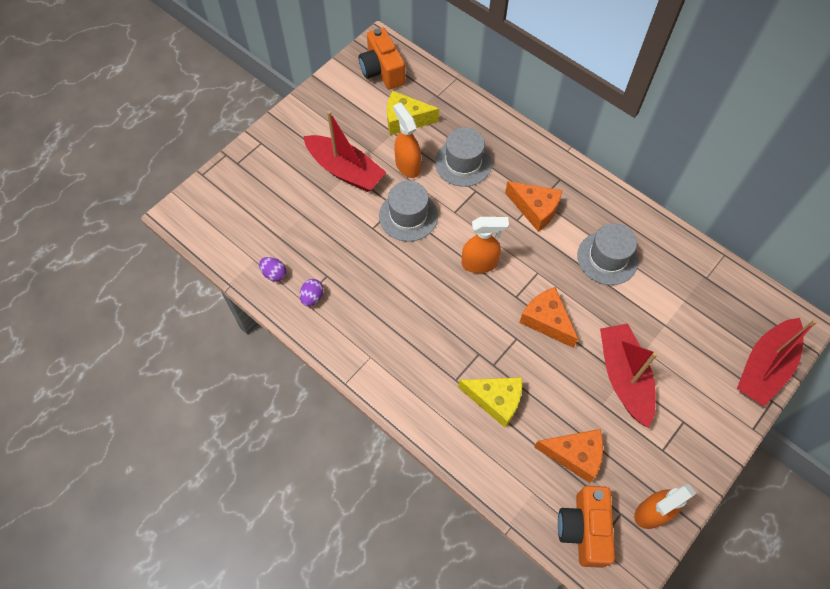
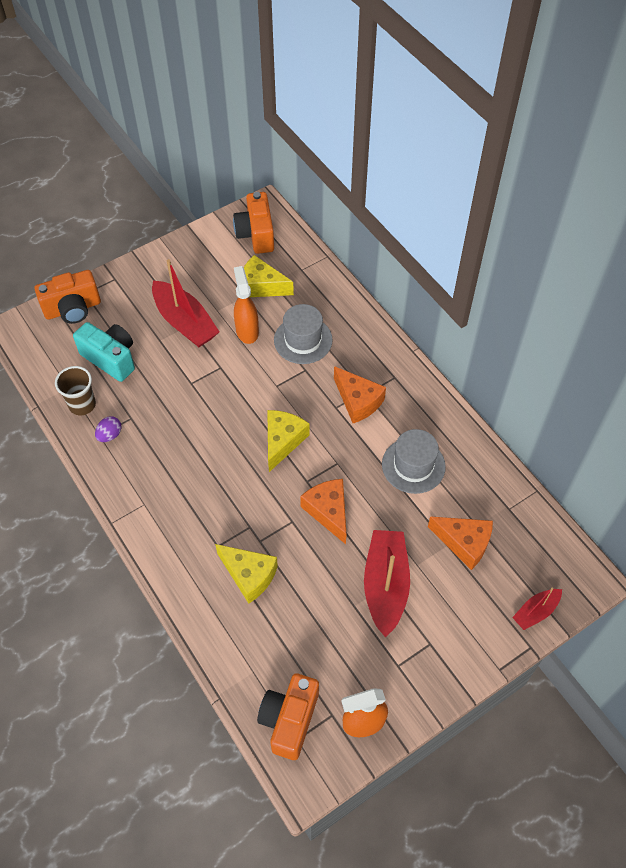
camera: 15 degrees right, 5 degrees down
purple egg [259,257,286,282] -> brown cup [55,366,96,415]
grey hat [379,181,438,242] -> none
orange spray bottle [462,217,509,273] -> yellow cheese [267,410,309,472]
orange cheese [534,429,603,483] -> orange cheese moved to [428,517,493,570]
red boat [737,318,817,406] -> red boat [512,588,562,630], size x0.53
none -> orange camera [35,270,101,324]
none -> turquoise camera [73,322,135,382]

